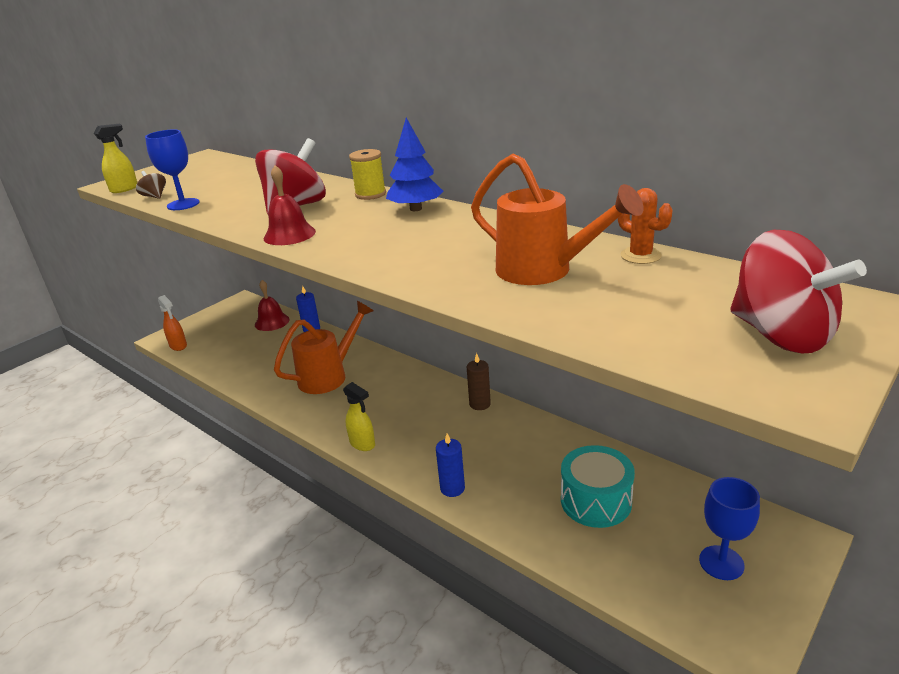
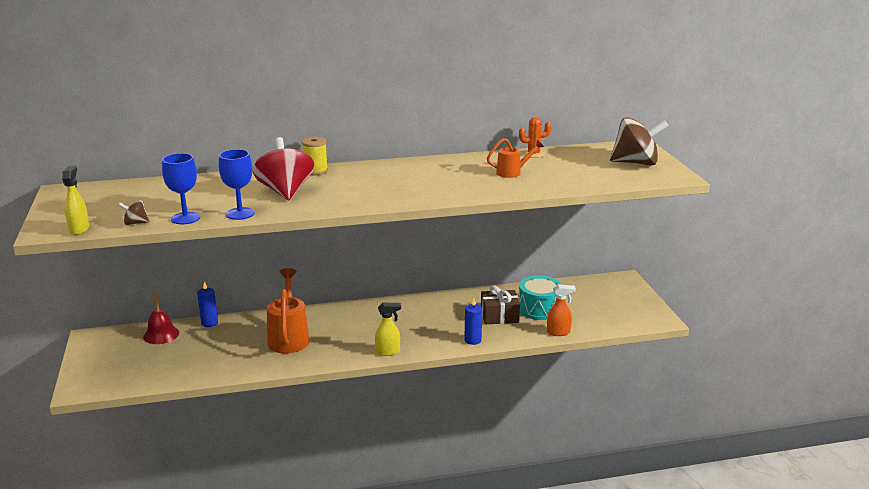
camera: 55 degrees left, 5 degrees down
orange spray bottle [158,295,187,351] -> orange spray bottle moved to [547,284,576,336]
red bell [264,165,316,245] -> none
blue tree [386,118,443,211] -> none
brown candle [467,353,491,410] -> none
orange watering can [471,153,644,285] -> orange watering can [487,138,544,178], size x0.56
blue goblet [699,477,760,580] -> blue goblet moved to [219,149,255,220]
red spinning top [730,230,867,354] -> brown spinning top [610,117,669,166]
none -> brown gift [481,285,520,324]

